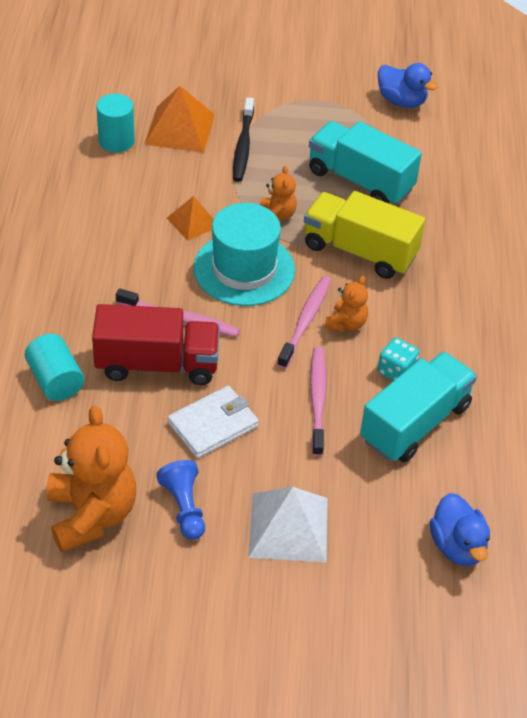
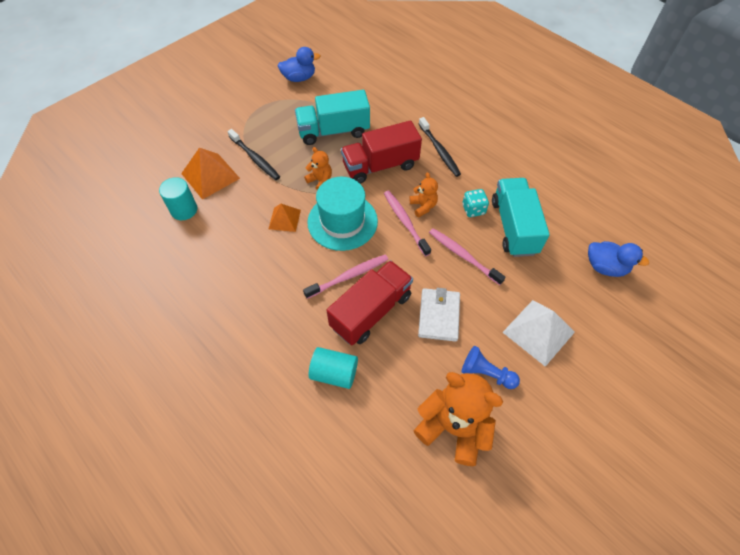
camera: 45 degrees left, 10 degrees up
yellow truck [304,191,425,279] -> red truck [341,120,422,184]
none -> black toothbrush [419,117,461,177]

